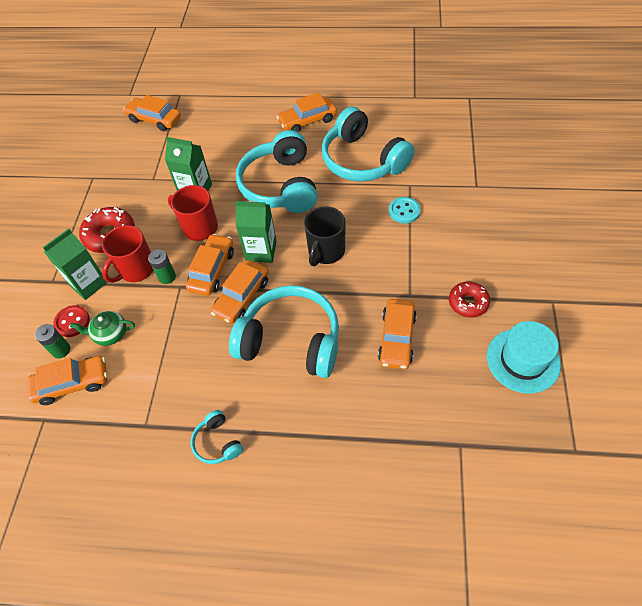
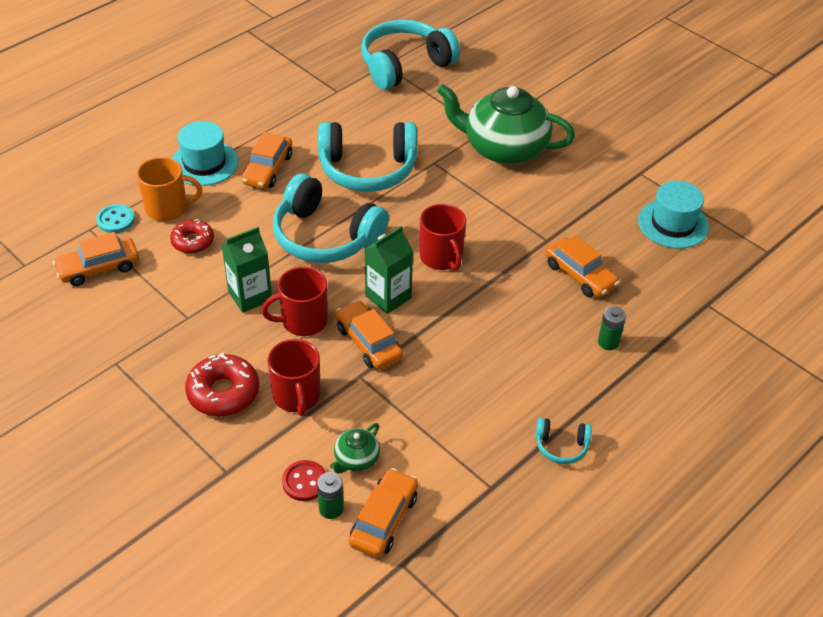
camera: 55 degrees left, 10 degrees down
green carton [43,228,108,300] -> none
green battery [148,249,176,284] -> green battery moved to [598,306,626,350]
orange car [211,260,269,324] -> none
turquoise headphones [229,285,339,378] -> turquoise headphones moved to [361,20,460,90]
black mug [304,207,345,266] -> red mug [420,204,466,270]
turquoise button [389,197,421,224] -> turquoise button moved to [96,204,135,233]
red donut [449,281,490,318] -> red donut moved to [170,219,214,254]
none -> orange mug [137,157,202,221]
none -> turquoise hat [172,121,238,186]
none -> green teapot [437,84,575,164]

